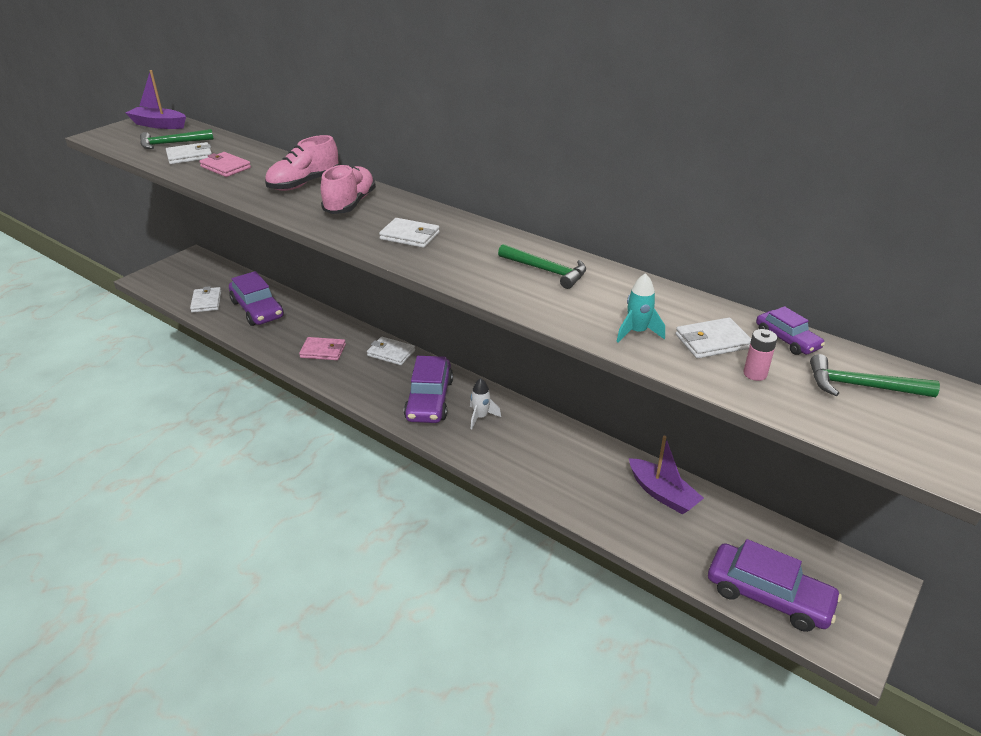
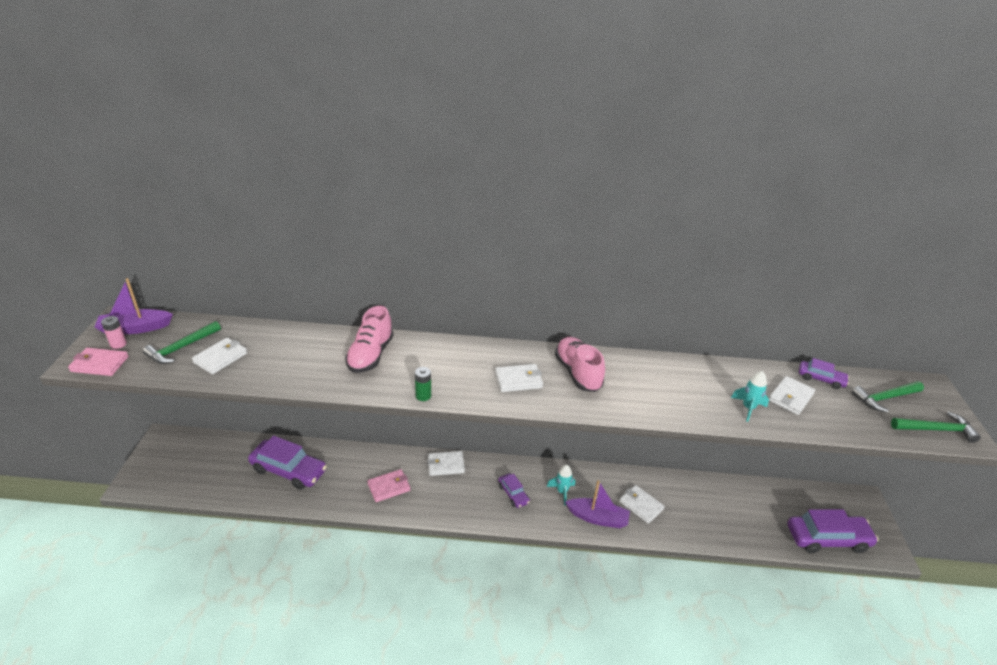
camera: 35 degrees left, 0 degrees up
white wallet [190,286,221,313] -> white wallet moved to [619,485,665,524]
pink wallet [199,152,251,177] -> pink wallet moved to [68,348,129,376]
pink shoe [321,164,376,214] -> pink shoe moved to [555,337,605,392]
purple car [404,356,453,423] -> purple car [498,473,530,508], size x0.52
white rocket [470,378,501,429] -> turquoise rocket [547,465,575,506]
green hammer [498,244,586,289] -> green hammer moved to [891,412,981,443]
purple boat [629,436,704,515] -> purple boat moved to [565,480,630,528]
pink battery [743,329,777,381] -> pink battery moved to [101,316,127,349]
none -> green battery [415,367,431,401]

